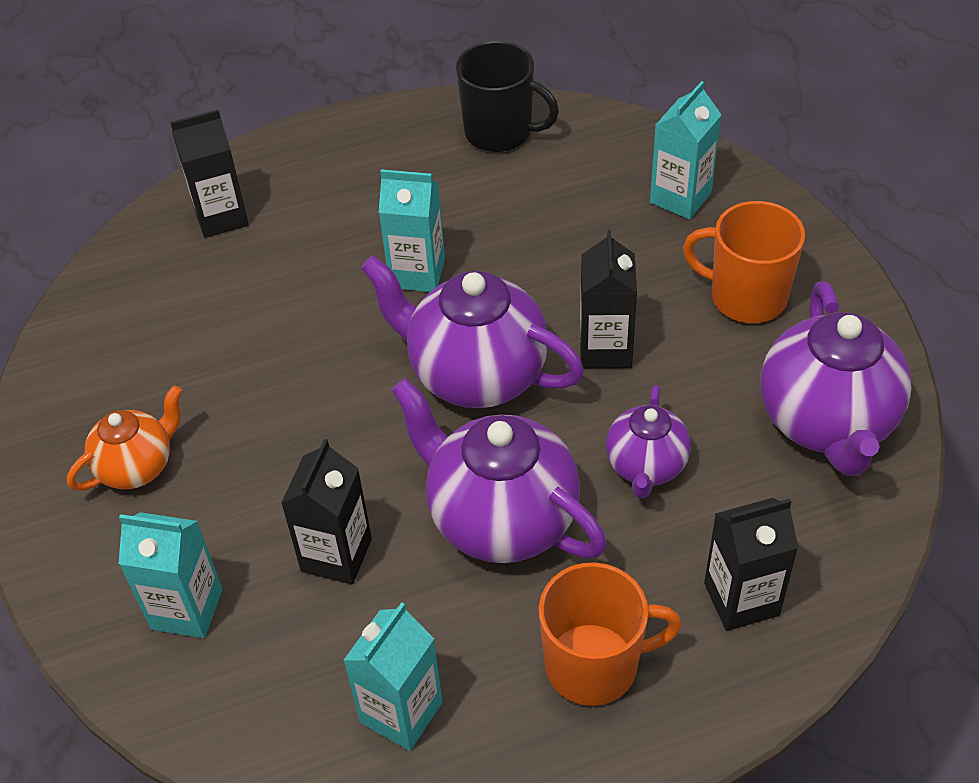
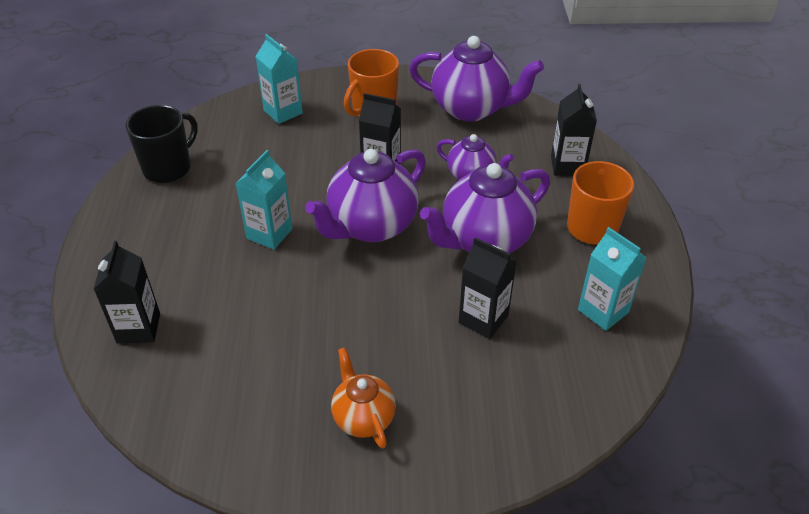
camera: 75 degrees left, 5 degrees down
turquoise carton [118,512,223,638] -> none

